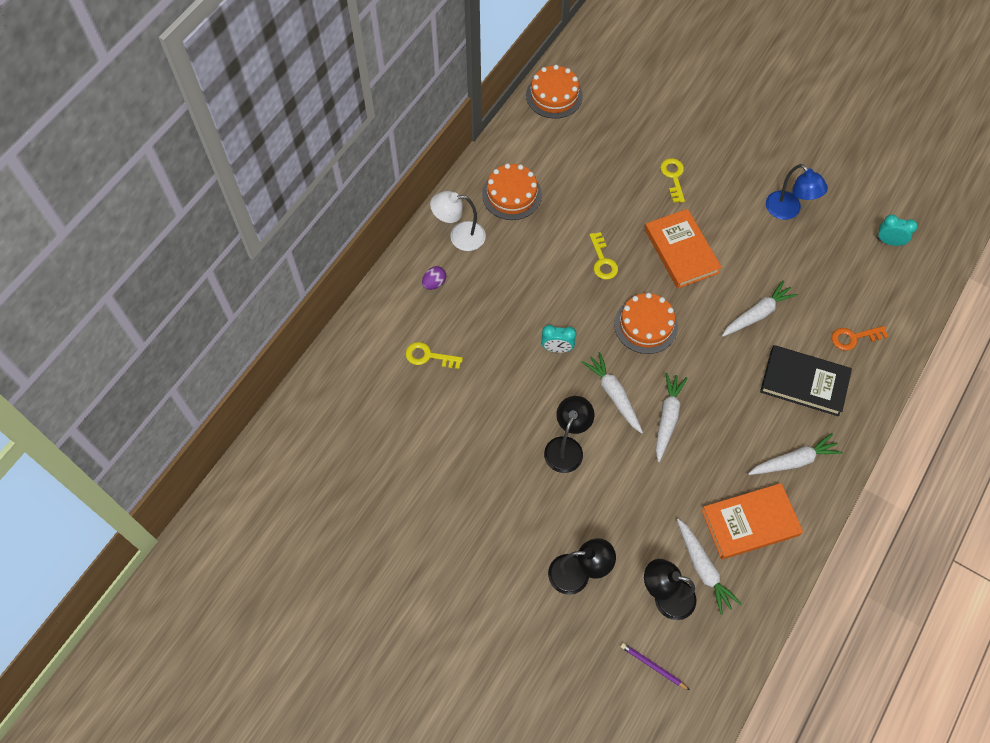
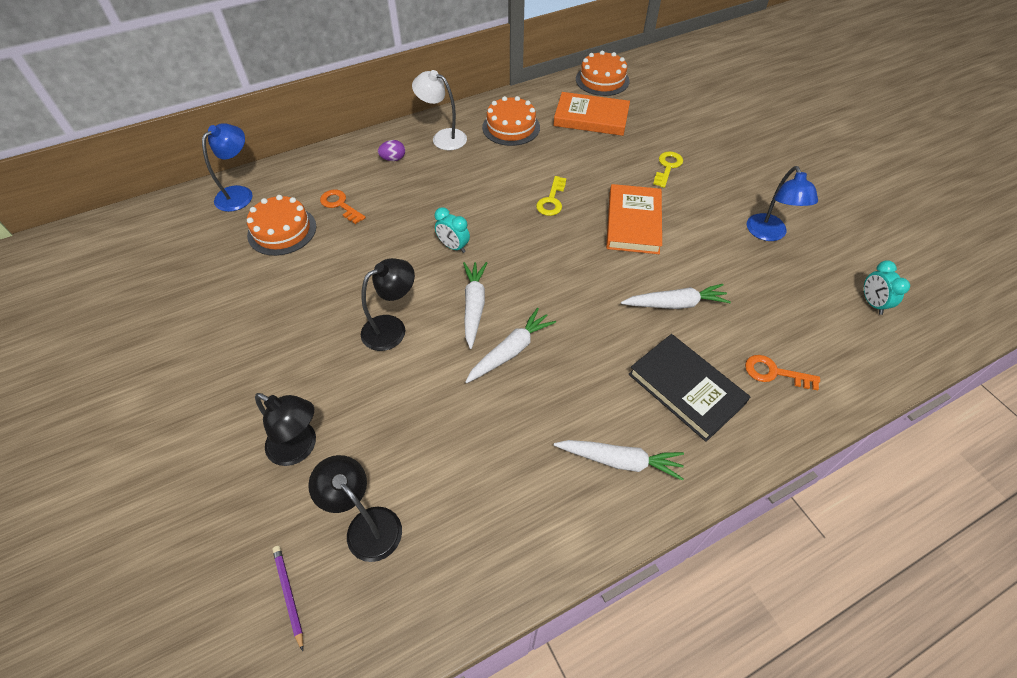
camera: 30 degrees right, 10 degrees down
yellow key [406,342,463,369] -> orange key [320,190,366,224]
orange cake [614,293,678,354] -> orange cake moved to [247,195,316,256]
white carrot [677,519,741,615] -> none
orange book [701,483,803,560] -> orange book moved to [554,92,630,136]
turquoise clock [877,215,918,246] -> turquoise clock turned 150 degrees counterclockwise [863,260,910,315]
none -> blue lamp [202,123,253,212]

